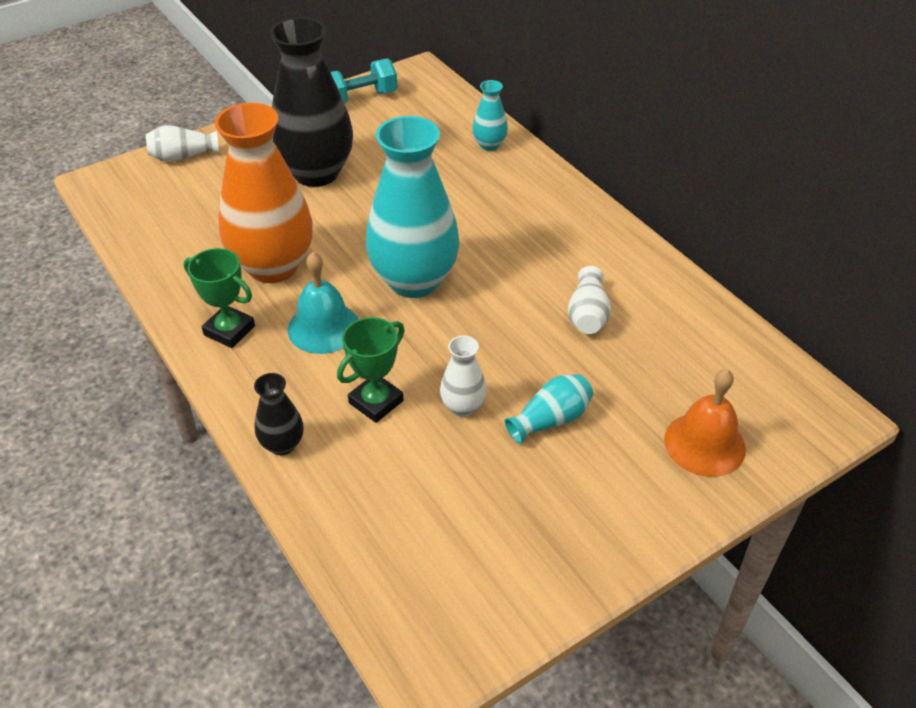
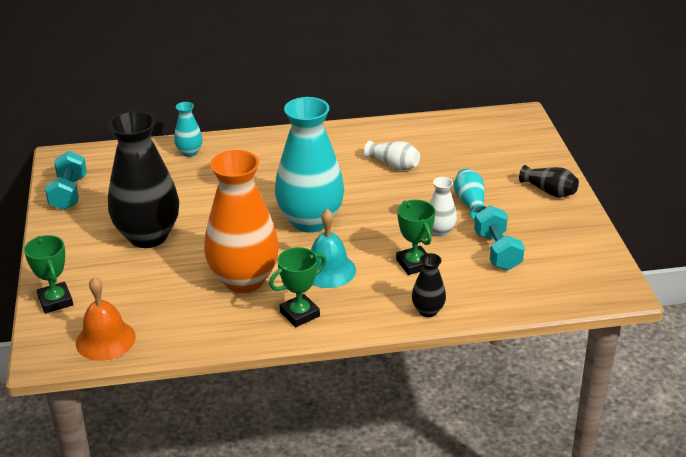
camera: 65 degrees left, 10 degrees down
white vase [146,125,219,162] -> green trophy [24,235,73,313]
orange bell [664,369,746,477] -> orange bell moved to [76,277,136,361]
none -> turquoise dumbbell [474,205,525,270]
none -> black vase [519,165,579,197]

